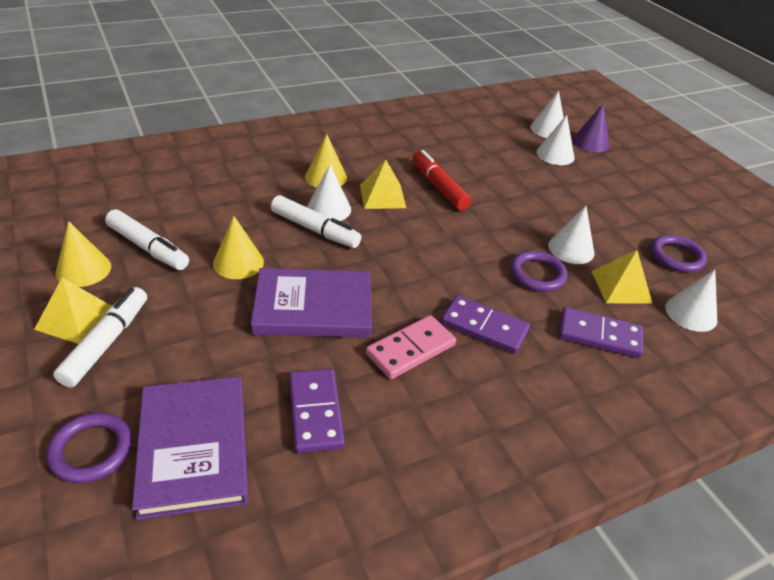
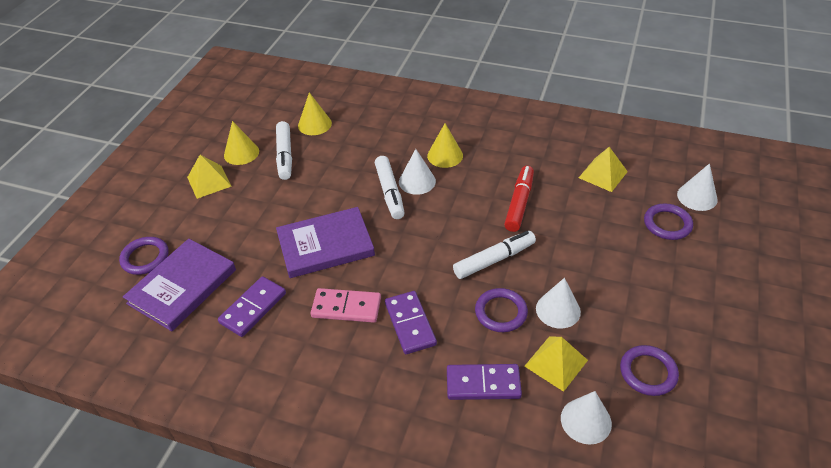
camera: 50 degrees right, 5 degrees up
white marker [53,287,147,388] -> white marker moved to [453,231,536,279]
yellow cone [213,216,264,279] -> yellow cone moved to [298,92,332,135]
purple book [251,268,372,338] -> purple book turned 60 degrees counterclockwise [276,207,375,278]
yellow pyramid [360,160,406,209] -> yellow pyramid moved to [579,147,628,192]
white cone [536,115,574,165] -> purple ring [644,203,693,240]
purple domino [559,307,643,358] -> purple domino turned 60 degrees counterclockwise [447,364,522,400]
purple cone [572,104,609,152] -> none

